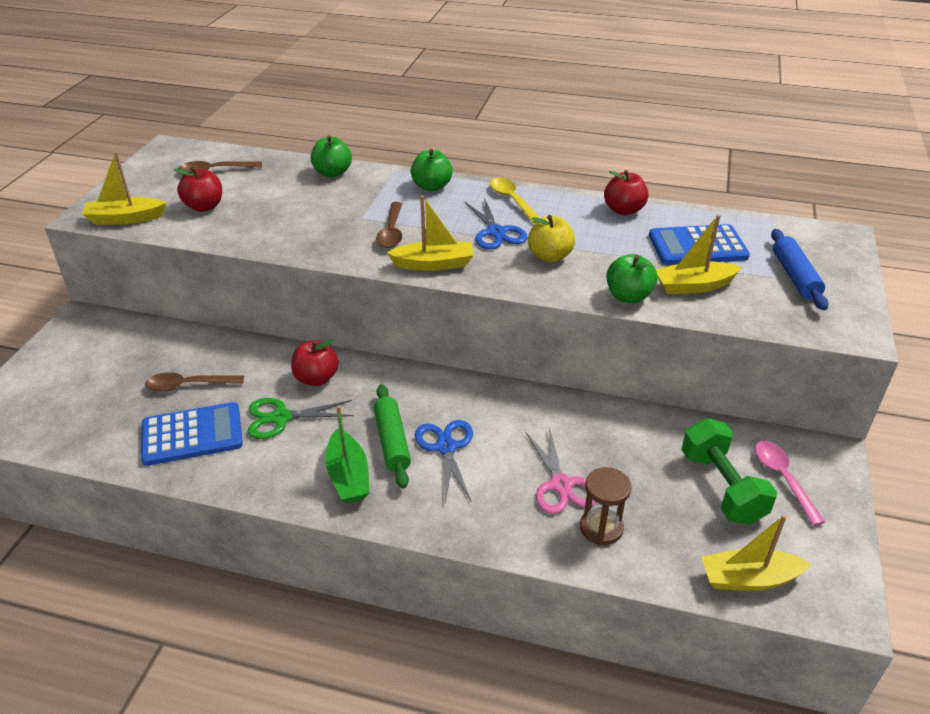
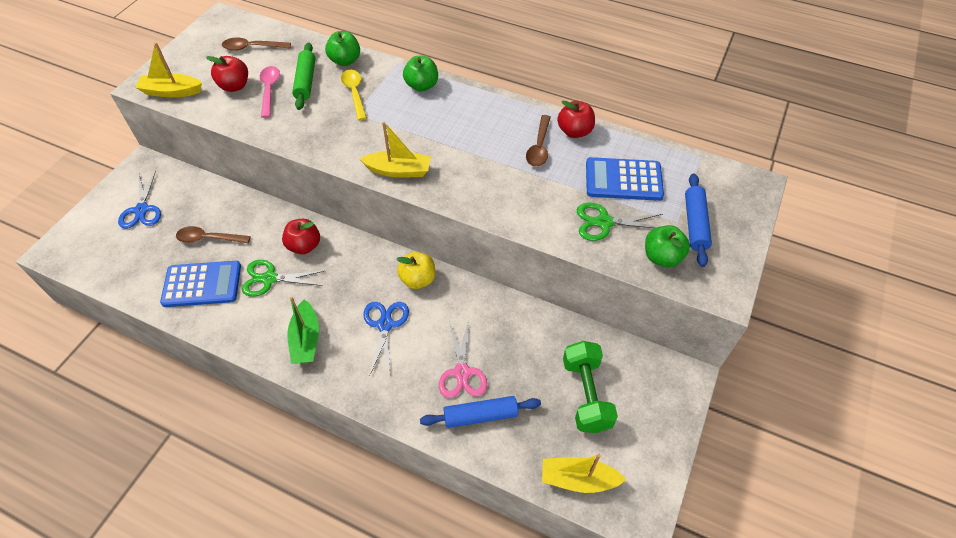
camera: 10 degrees right, 15 degrees up
green rolling pin [374,384,411,489] -> green rolling pin moved to [292,43,315,110]
brown spoon [376,202,402,248] -> brown spoon moved to [526,115,551,167]
blue scissors [464,198,528,249] -> blue scissors moved to [118,171,161,229]
yellow spoon [490,178,541,223] -> yellow spoon moved to [341,70,367,120]
yellow apple [528,215,575,263] -> yellow apple moved to [397,252,435,289]
brown hourglass [580,467,631,545] -> blue rolling pin [420,396,541,428]
green apple [606,254,657,303] -> green apple moved to [645,225,690,268]
yellow boat [656,215,742,294] -> green scissors [577,203,663,241]
pink spoon [755,441,825,526] -> pink spoon moved to [260,66,280,118]

